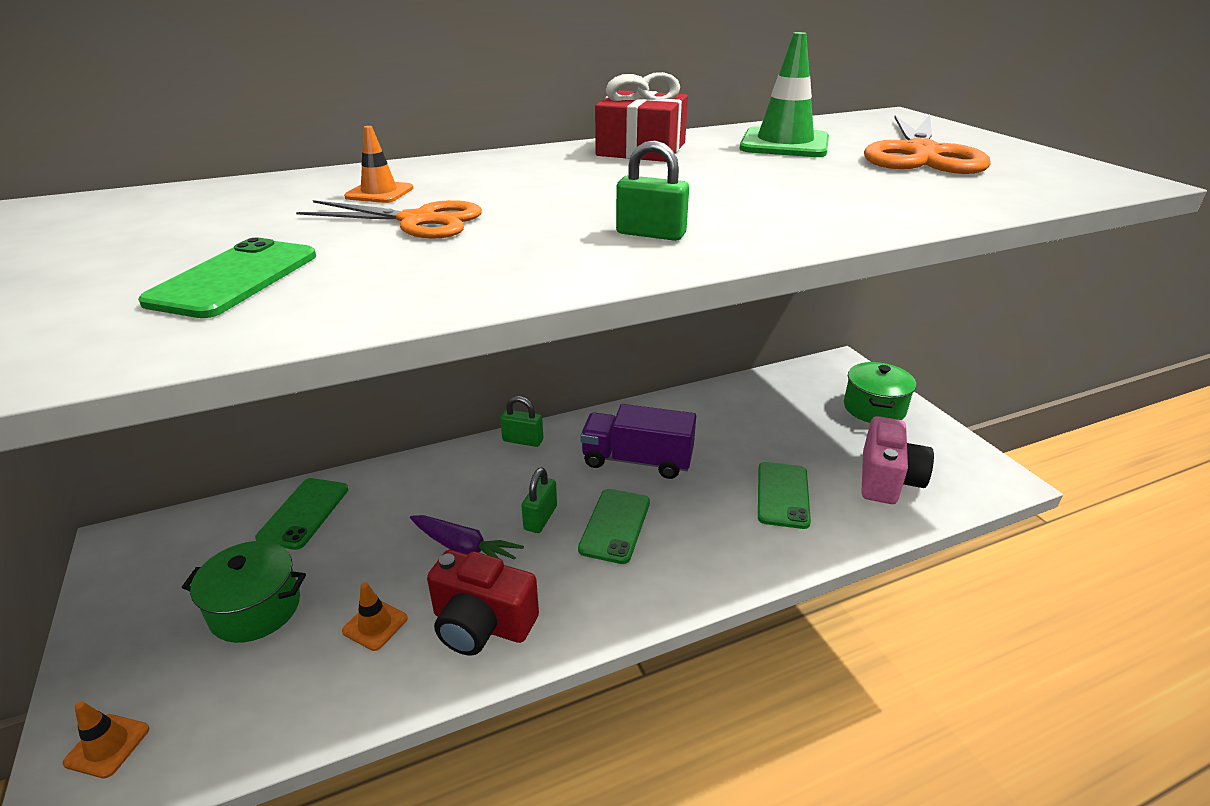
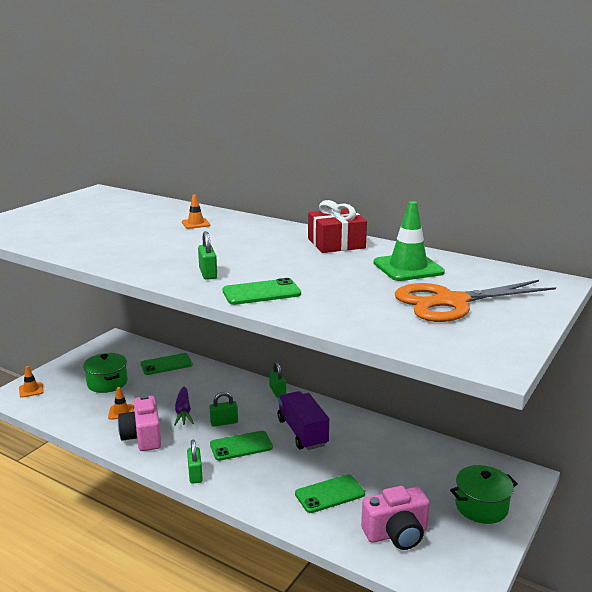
camera: 55 degrees right, 10 degrees down
green phone [138,238,316,318] -> green phone moved to [223,278,301,305]
orange scissors [296,200,482,239] -> none
red camera [427,550,539,656] -> pink camera [118,394,161,451]
none -> green padlock [187,440,203,484]

